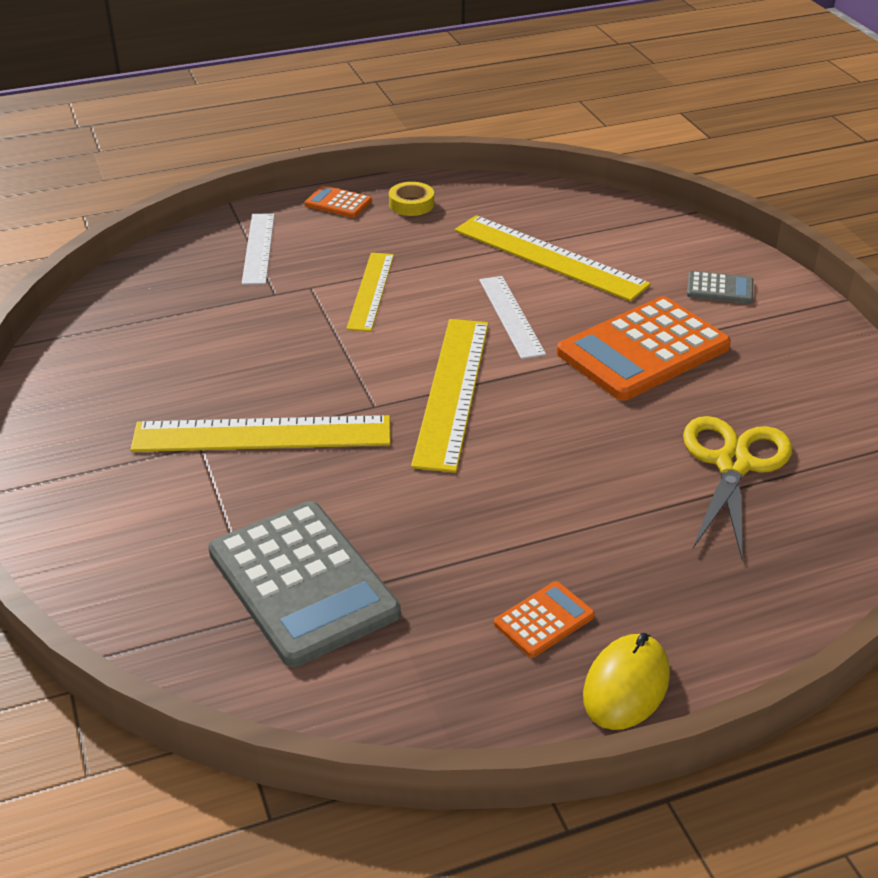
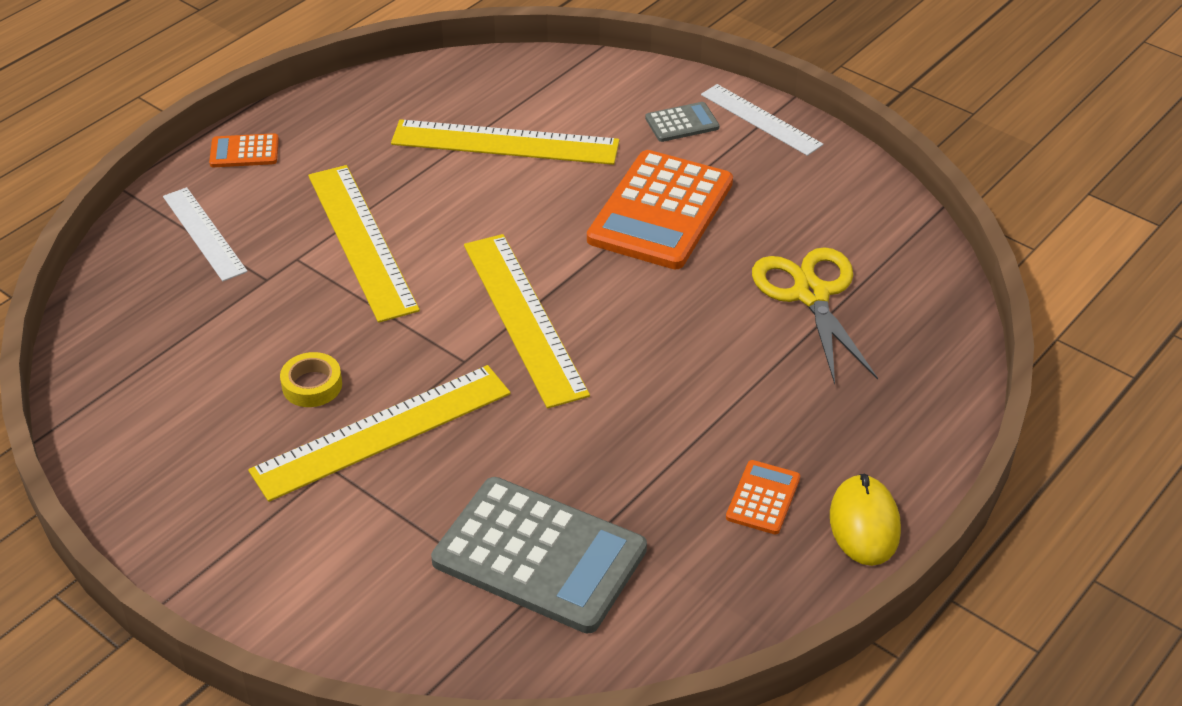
camera: 30 degrees left, 5 degrees up
yellow ruler [346,253,394,332] -> yellow ruler [308,165,420,323], size x1.57
yellow tape [389,182,434,216] -> yellow tape moved to [280,352,342,407]
white ruler [479,276,546,359] -> white ruler moved to [701,84,823,156]

